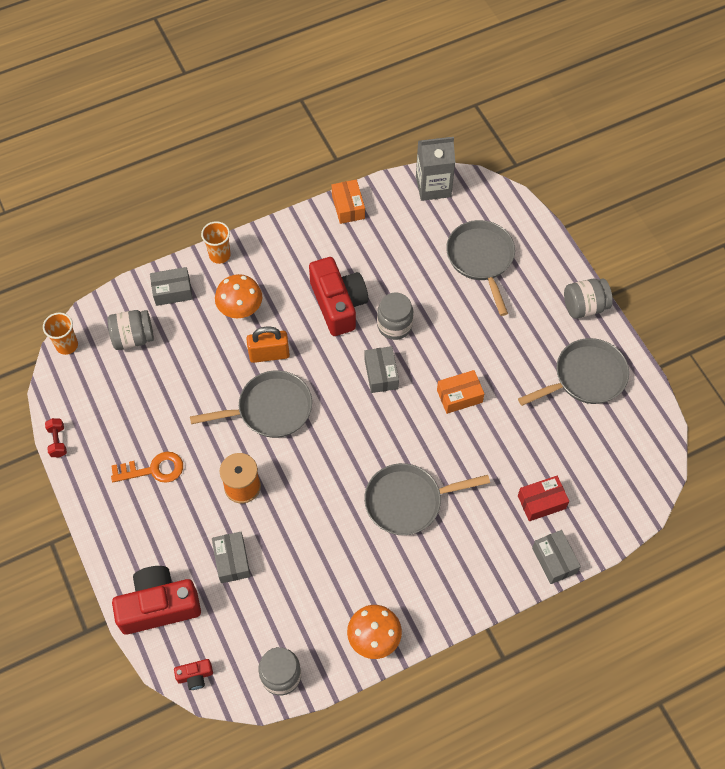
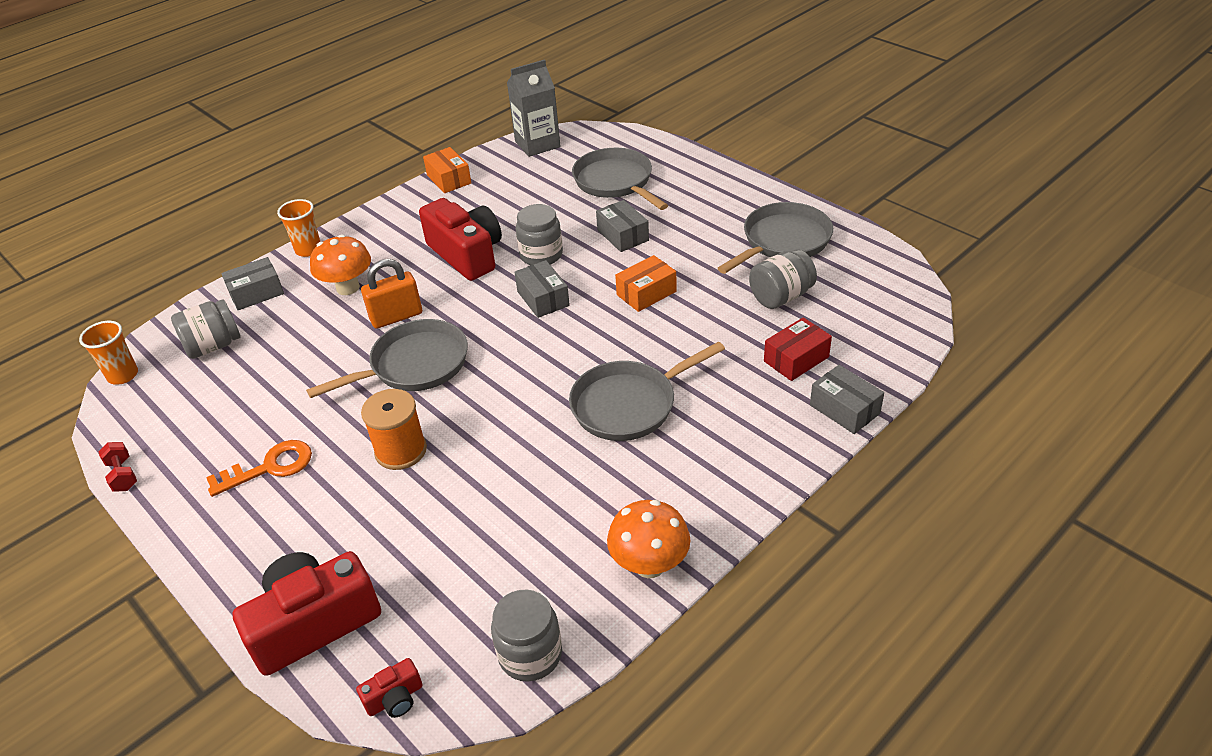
camera: 15 degrees left, 20 degrees down
grey box [212,532,251,583] -> grey box moved to [596,200,649,252]
grey jar [564,278,613,319] -> grey jar moved to [749,249,817,309]

